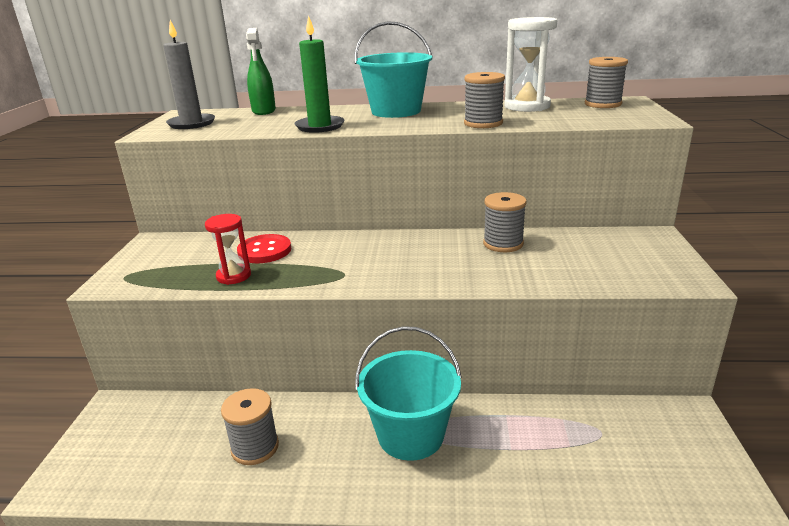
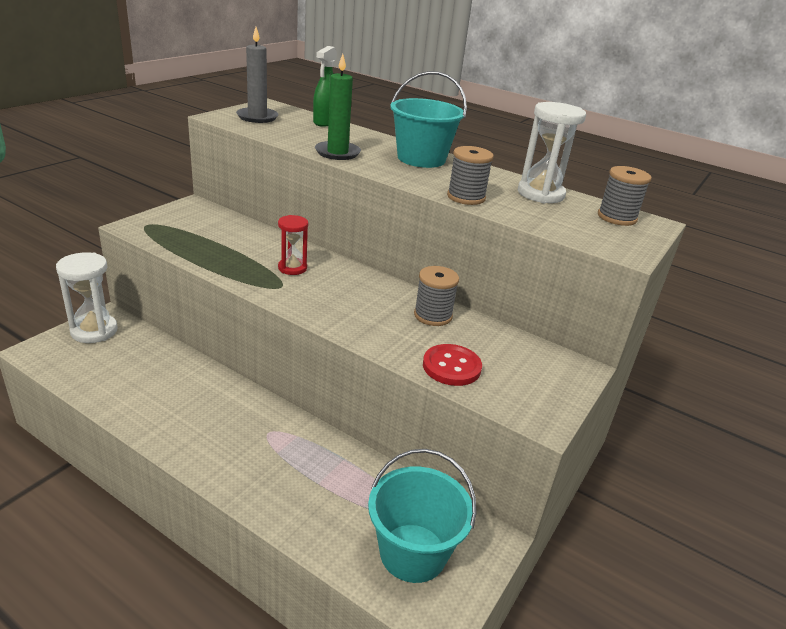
camera: 25 degrees right, 5 degrees up
red hourglass [205,214,251,285] -> red hourglass moved to [278,215,308,275]
grey spool [221,388,279,465] -> none
red button [237,234,291,263] -> red button moved to [423,344,482,386]
turquoise bucket [355,326,462,461] -> turquoise bucket moved to [368,449,477,583]
none -> white hourglass [56,252,118,343]

